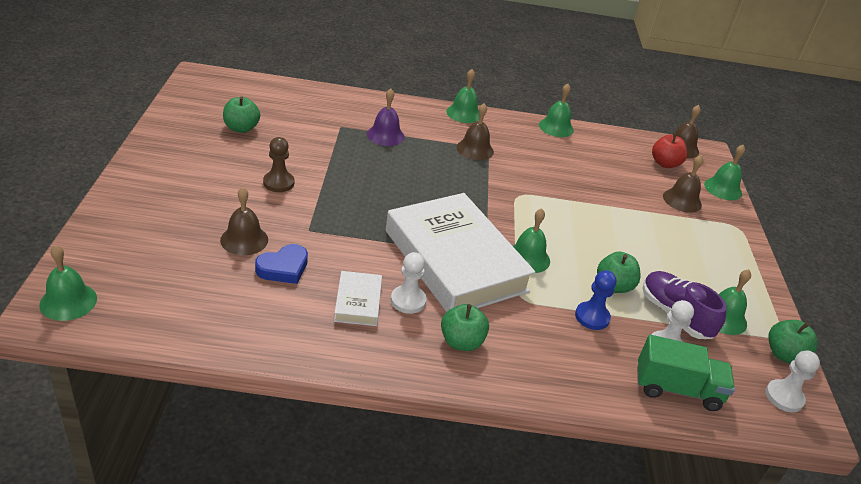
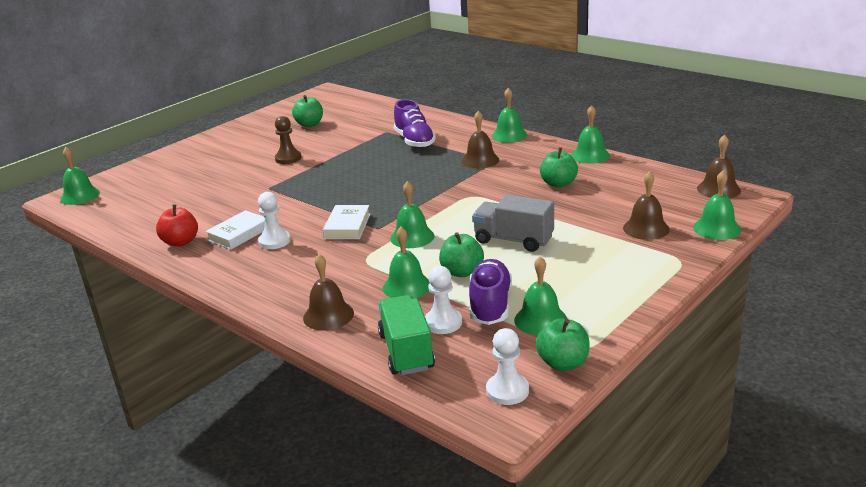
camera: 45 degrees right, 10 degrees down
brown bell [220,187,268,255] -> brown bell moved to [303,254,354,330]
blue heart [255,244,308,284] -> none
purple bell [367,88,405,146] -> purple shoe [394,99,436,148]
white book [386,193,535,312] -> white book [323,205,370,239], size x0.42
green apple [441,304,489,351] -> green apple moved to [540,147,578,188]
blue pawn [575,270,616,330] -> green bell [383,227,430,299]
green truck [637,335,735,411] -> green truck turned 150 degrees counterclockwise [378,295,435,375]
red apple [652,133,688,168] -> red apple moved to [156,204,198,247]
none -> grey truck [472,195,554,252]

